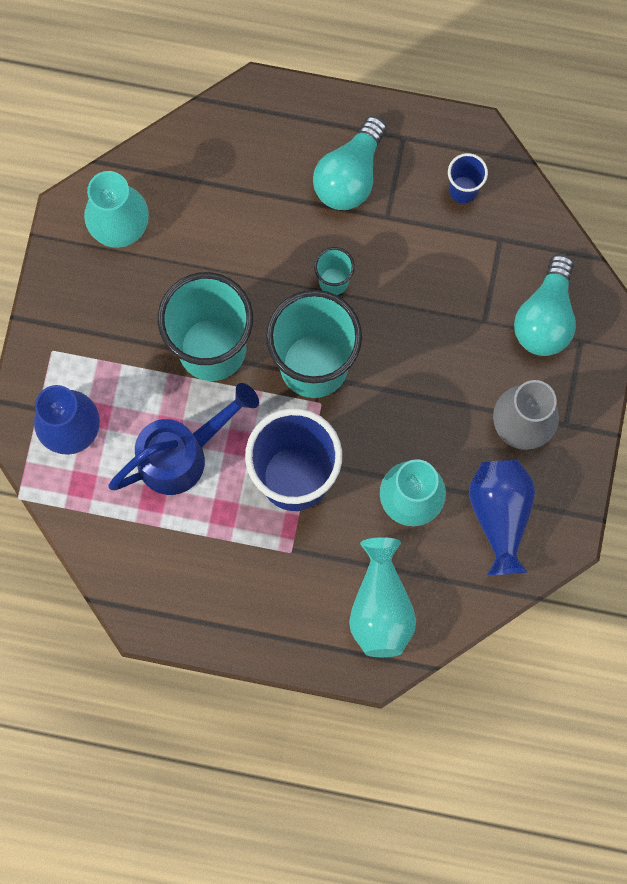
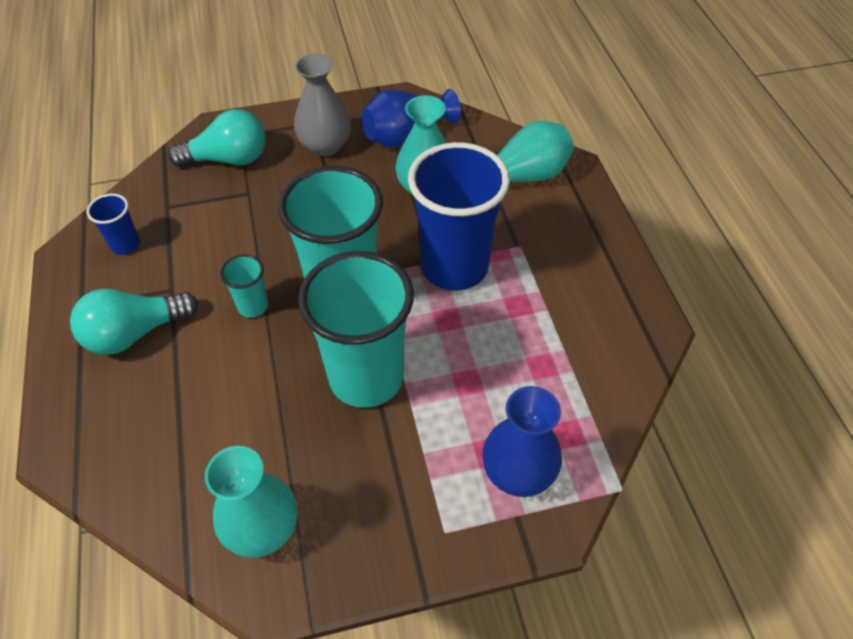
camera: 115 degrees left, 25 degrees down
blue watering can [108,383,259,495] -> none
turquoise light bulb [313,116,387,210] -> turquoise light bulb turned 150 degrees clockwise [70,289,198,355]

